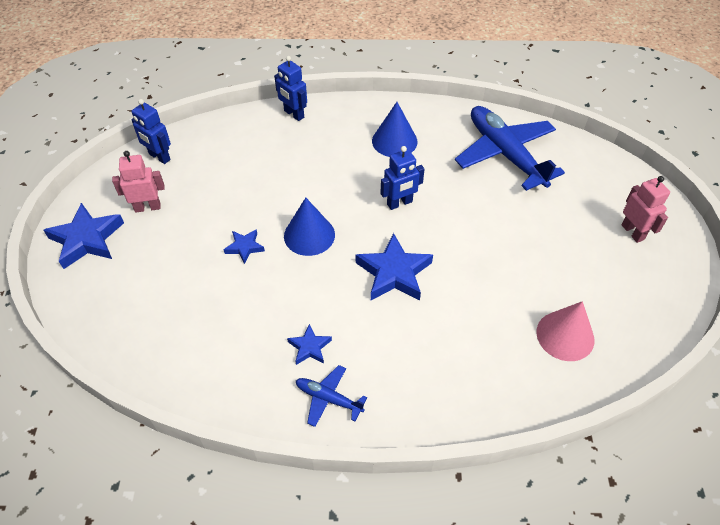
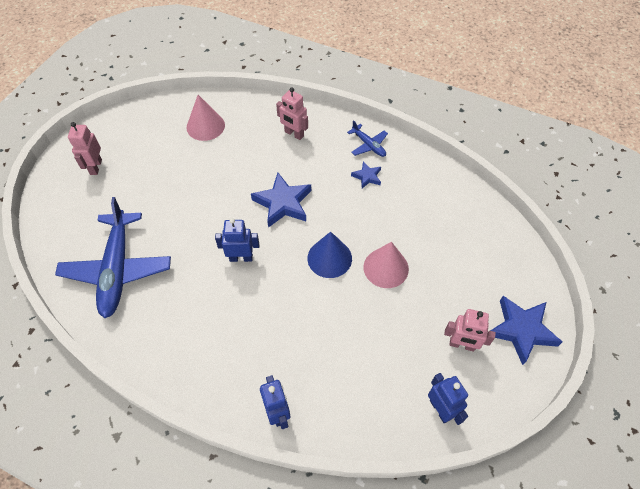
camera: 155 degrees left, 5 degrees up
blue star [224,229,265,264] -> pink cone [364,242,409,288]
blue cone [372,102,418,157] -> none
none -> pink robot [276,87,308,140]

